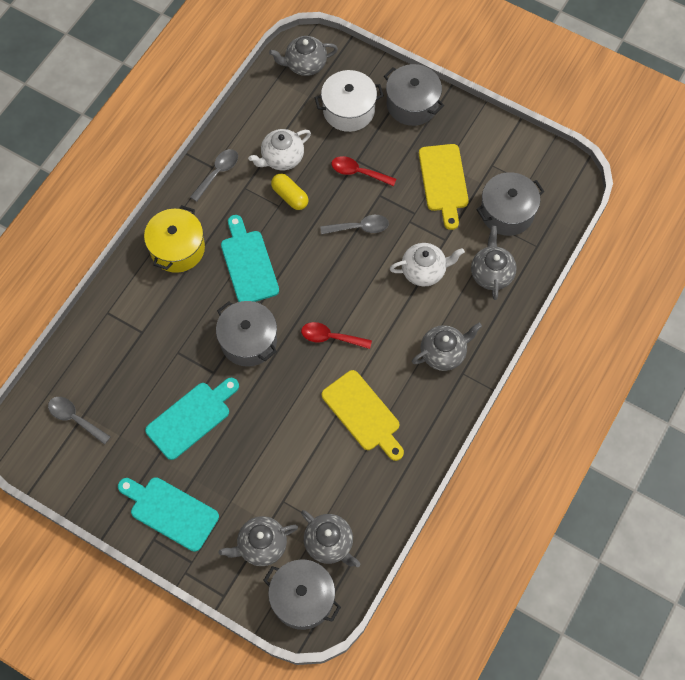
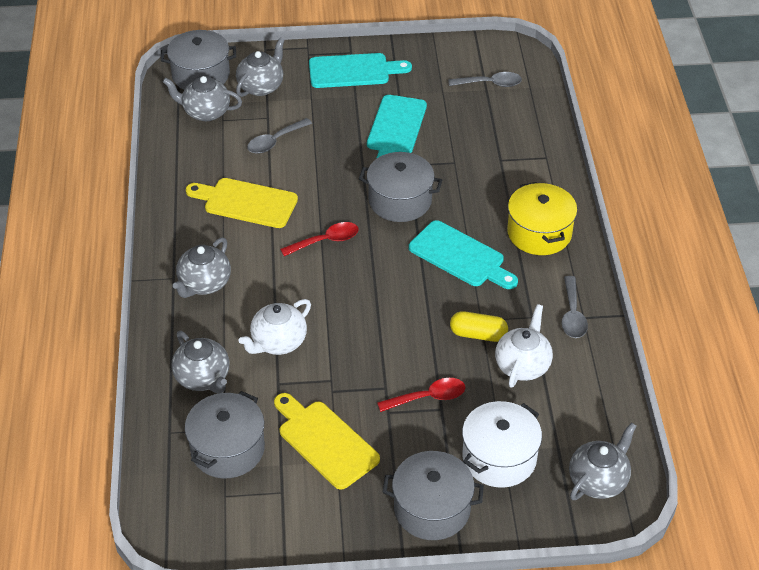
camera: 145 degrees right, 20 degrees down
grey spoon [320,215,389,235] -> grey spoon moved to [247,118,312,154]

